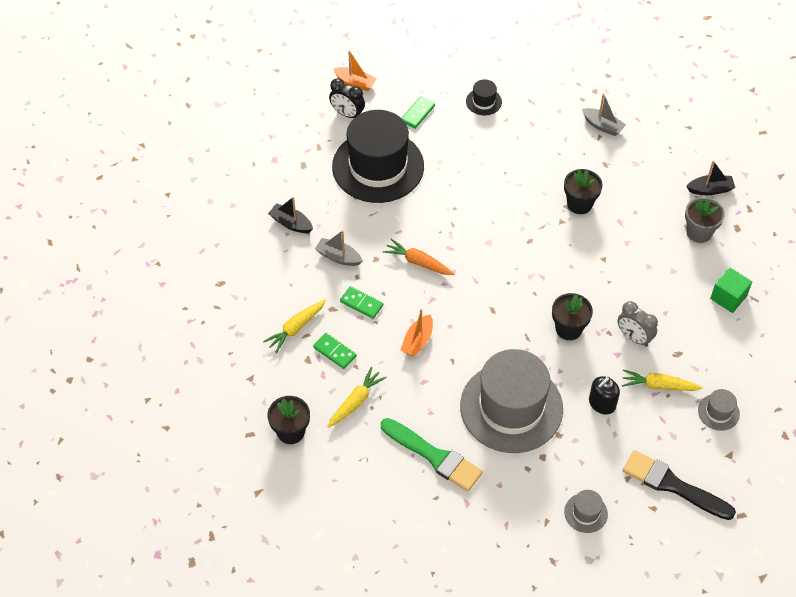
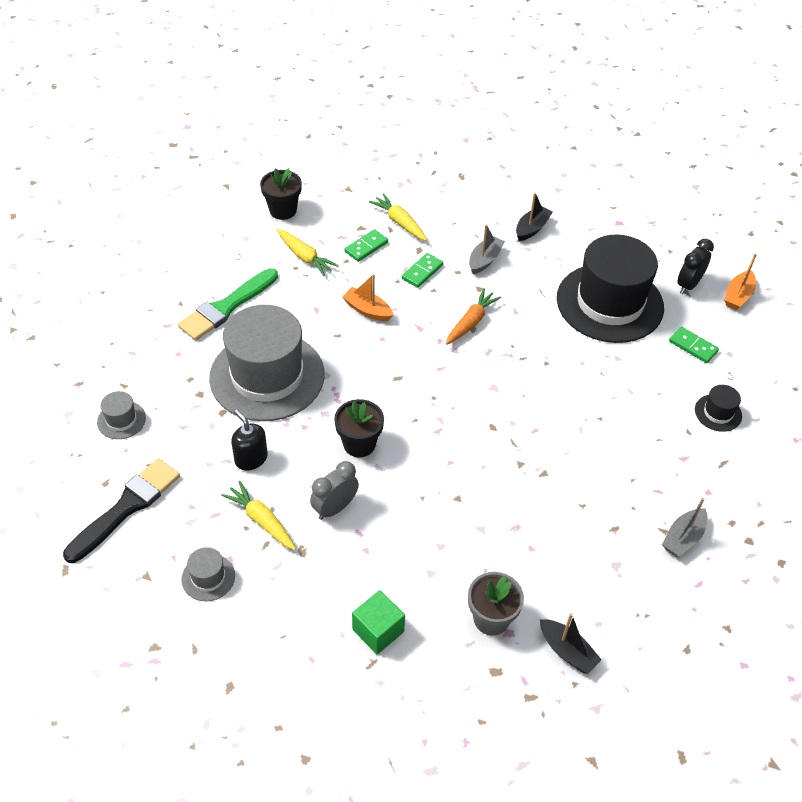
camera: 95 degrees right, 5 degrees down
black flower pot [564,169,603,214] -> none
yellow carrot [622,369,703,391] -> yellow carrot turned 60 degrees counterclockwise [221,481,296,550]
black boat [687,161,735,195] -> black boat turned 45 degrees counterclockwise [540,613,602,674]

